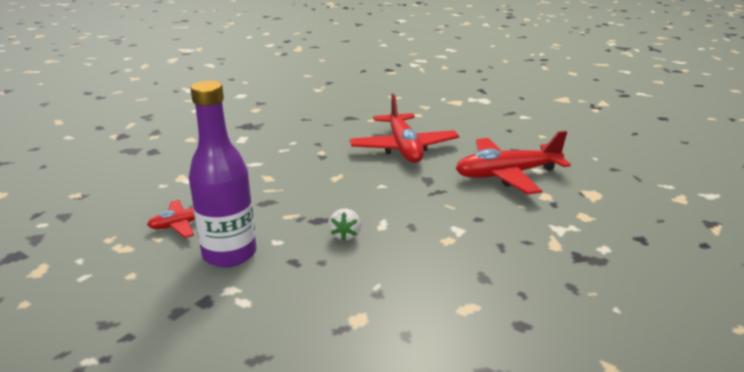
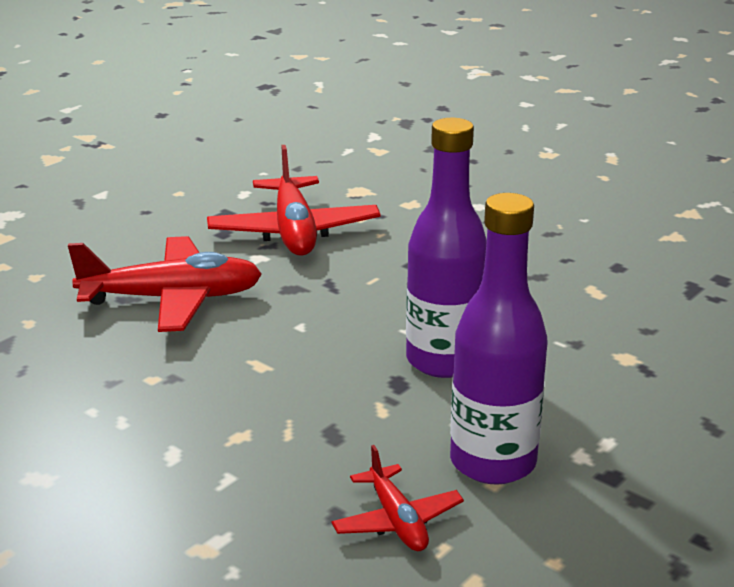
camera: 85 degrees left, 0 degrees up
white strawberry [329,208,361,241] -> purple bottle [406,118,487,378]

